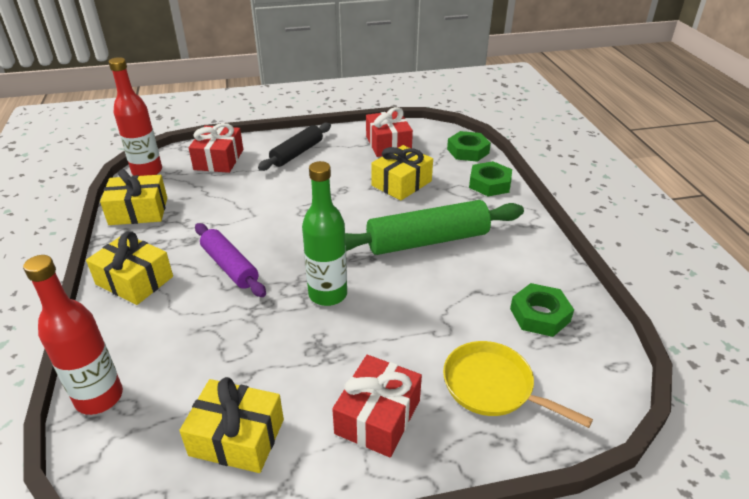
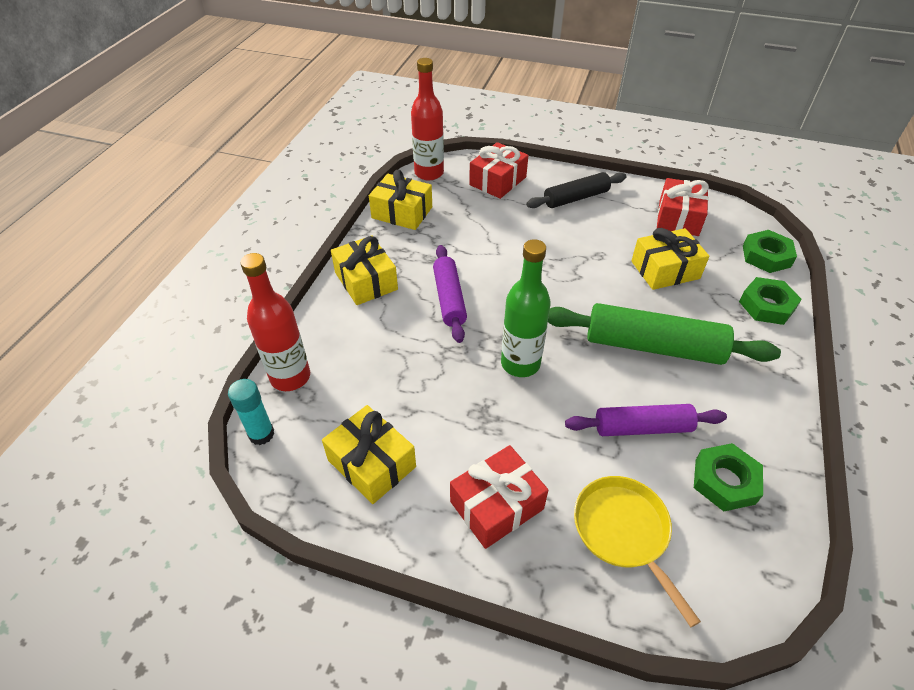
camera: 30 degrees right, 10 degrees up
none -> turquoise glue stick [228,379,274,445]
none -> purple rolling pin [565,404,727,436]

